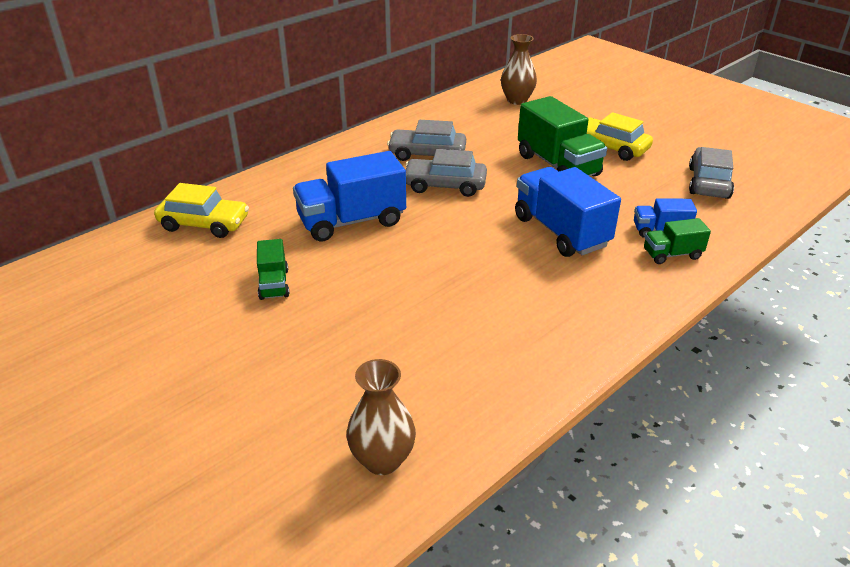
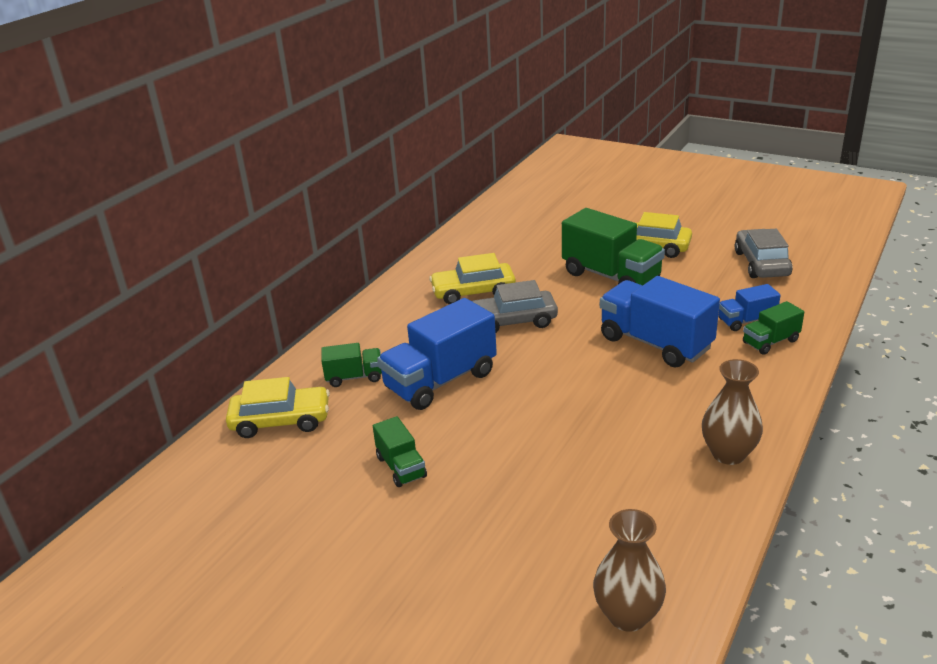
camera: 15 degrees left, 5 degrees down
grey car [387,120,466,161] -> yellow car [429,253,516,304]
brown vase [501,34,537,105] -> brown vase moved to [702,359,763,465]
none -> green truck [321,343,382,387]

